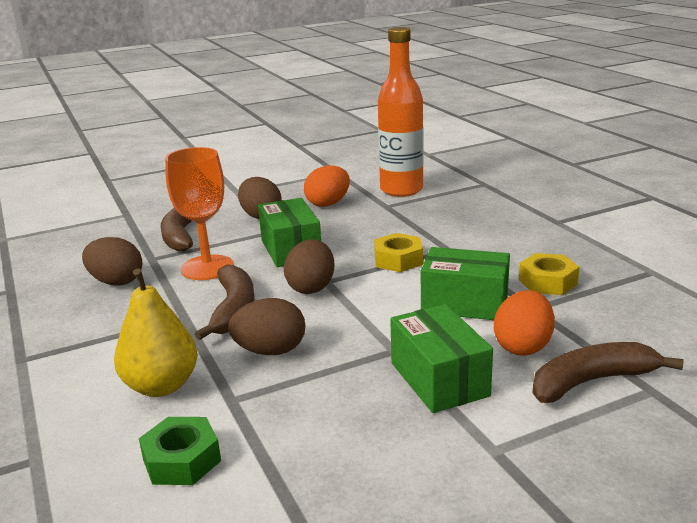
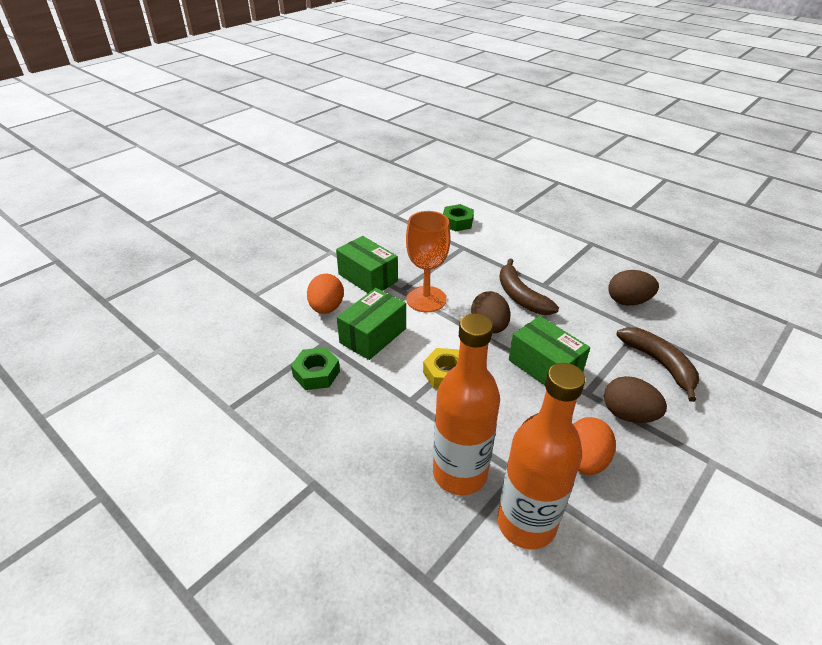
camera: 155 degrees right, 15 degrees up
yellow pear [114,268,198,397] -> none
orange goblet [165,147,234,280] -> orange goblet moved to [406,211,451,312]
brown egg [228,298,305,355] -> none
green box [421,247,510,320] -> green box turned 45 degrees counterclockwise [337,288,406,360]
yellow nut [519,253,580,295] -> green nut [291,347,340,390]
brown banana [532,342,684,403] -> none
none -> orange bottle [433,313,500,495]

